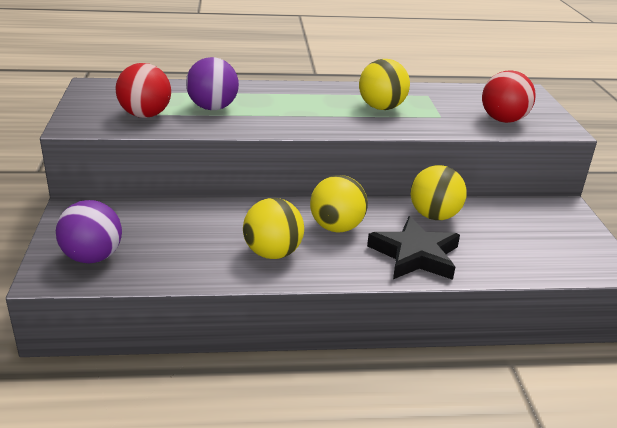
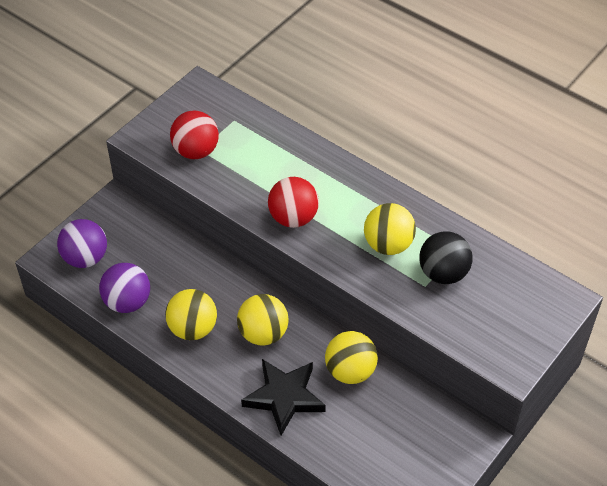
camera: 45 degrees right, 20 degrees up
purple ball [186,57,239,110] -> purple ball moved to [99,263,150,313]
red ball [482,71,536,123] -> red ball moved to [268,177,319,228]
none -> black ball [419,231,473,284]

